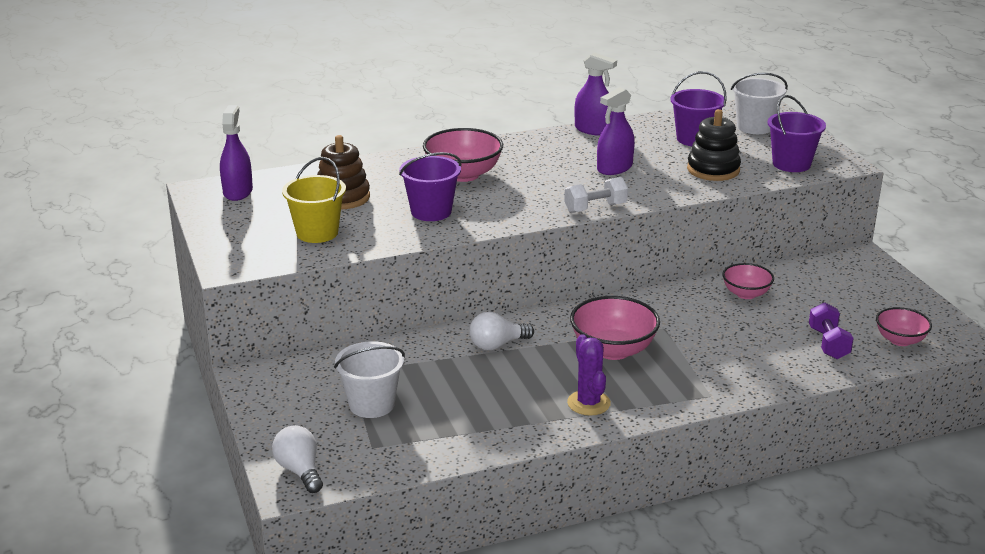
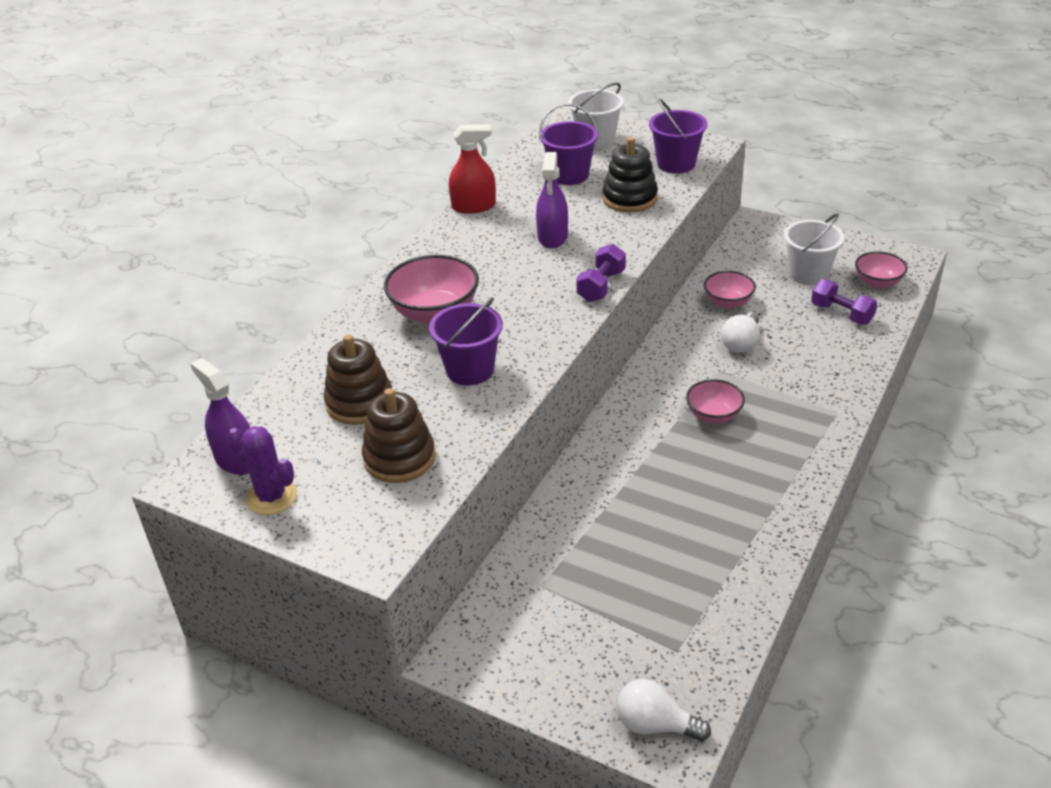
camera: 40 degrees left, 10 degrees up
yellow bucket [282,157,346,243] -> brown stacking toy [362,388,436,483]
white bucket [334,341,405,418] -> white bucket moved to [784,213,844,285]
white light bulb [469,312,534,350] -> white light bulb moved to [721,312,760,353]
white dumbbell [564,177,628,213] -> purple dumbbell [576,244,626,302]
purple cactus [567,334,611,416] -> purple cactus moved to [227,426,297,515]
pink bowl [570,296,660,360] -> pink bowl [686,379,745,424], size x0.61
purple spray bottle [574,52,617,136] -> red spray bottle [449,124,496,214]

